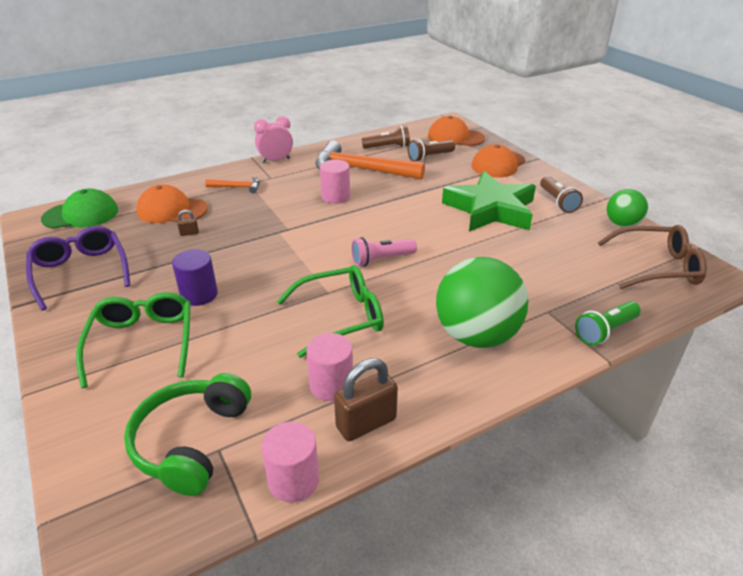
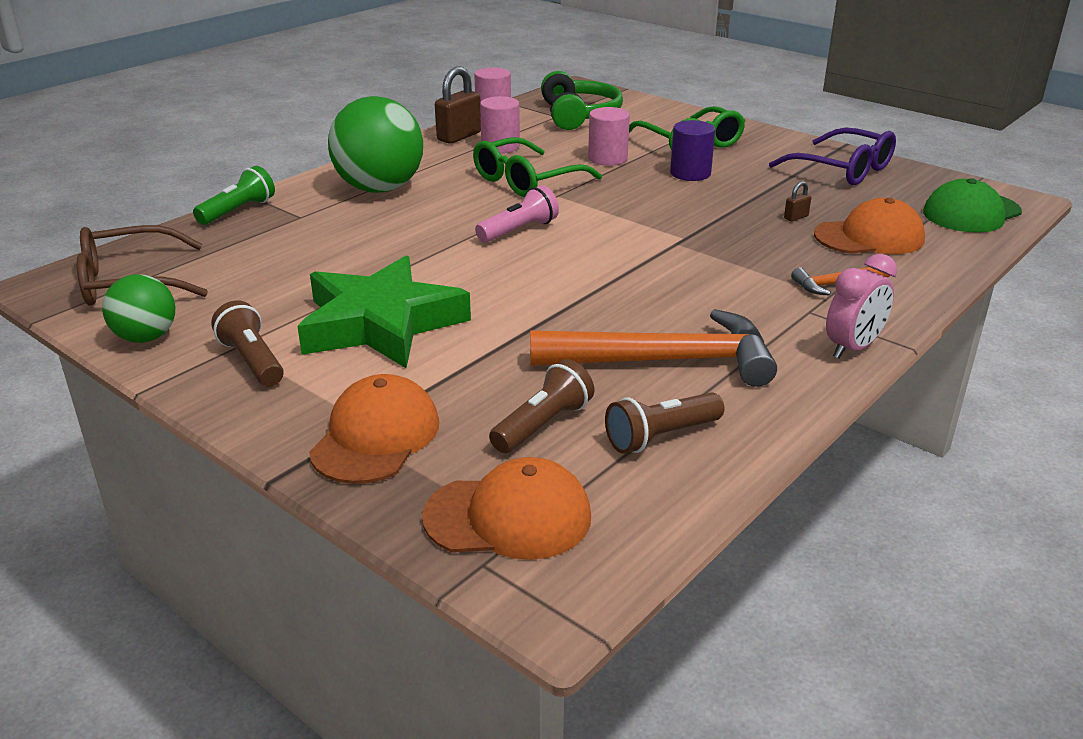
camera: 160 degrees right, 5 degrees down
pink cylinder [320,160,350,204] -> pink cylinder moved to [588,107,630,166]

